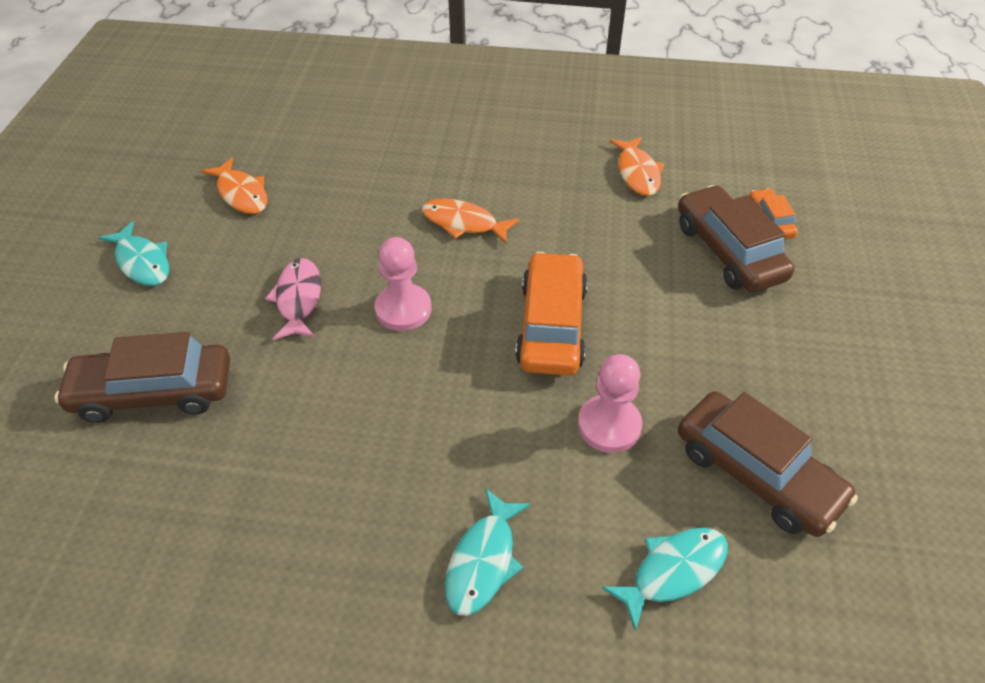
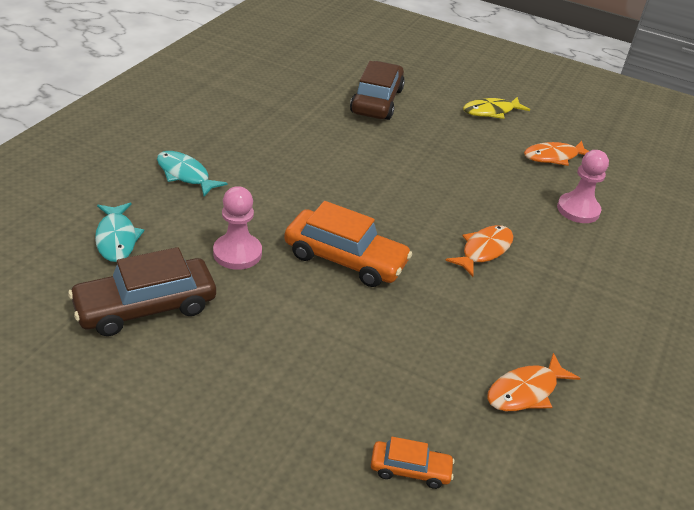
camera: 105 degrees right, 10 degrees down
turquoise fish [98,221,169,286] -> yellow fish [463,97,530,119]
pink fish [265,258,321,340] -> none
pink pawn [374,237,432,331] -> pink pawn moved to [557,150,609,223]
orange fish [610,137,664,196] -> orange fish turned 45 degrees counterclockwise [487,353,580,411]
brown car [678,185,794,292] -> none

